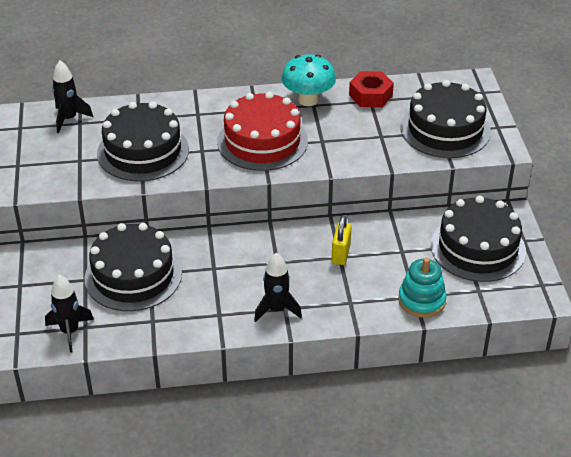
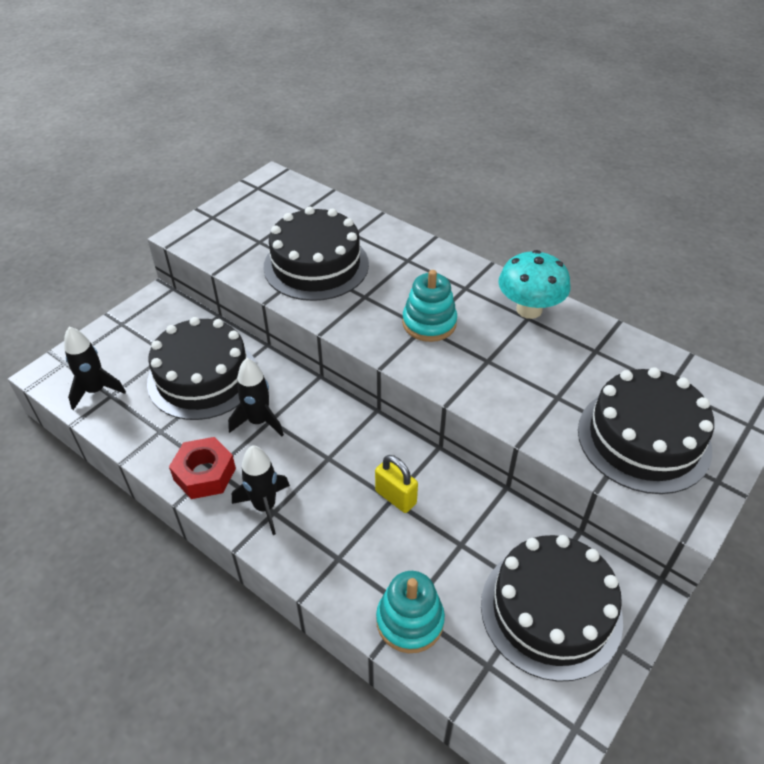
camera: 45 degrees right, 5 degrees up
black rocket [52,61,93,133] -> black rocket moved to [228,358,284,436]
red cake [217,92,308,171] -> turquoise stacking toy [402,270,457,342]
yellow padlock [332,215,352,265] -> yellow padlock turned 75 degrees clockwise [375,455,418,513]
red nut [349,71,394,107] -> red nut moved to [169,437,236,499]

